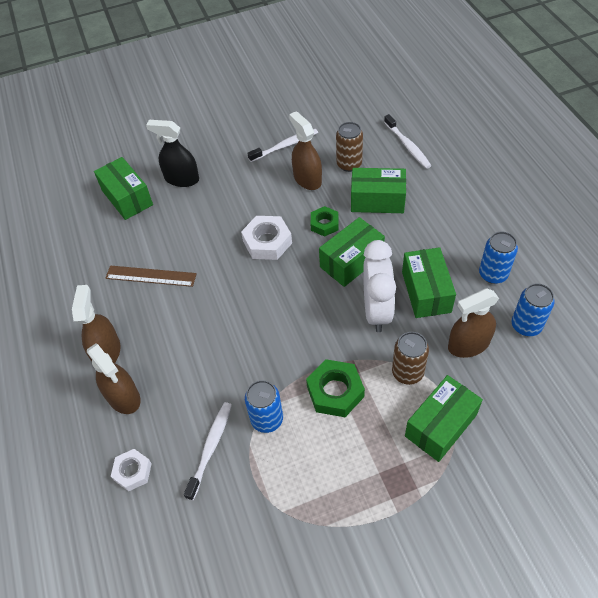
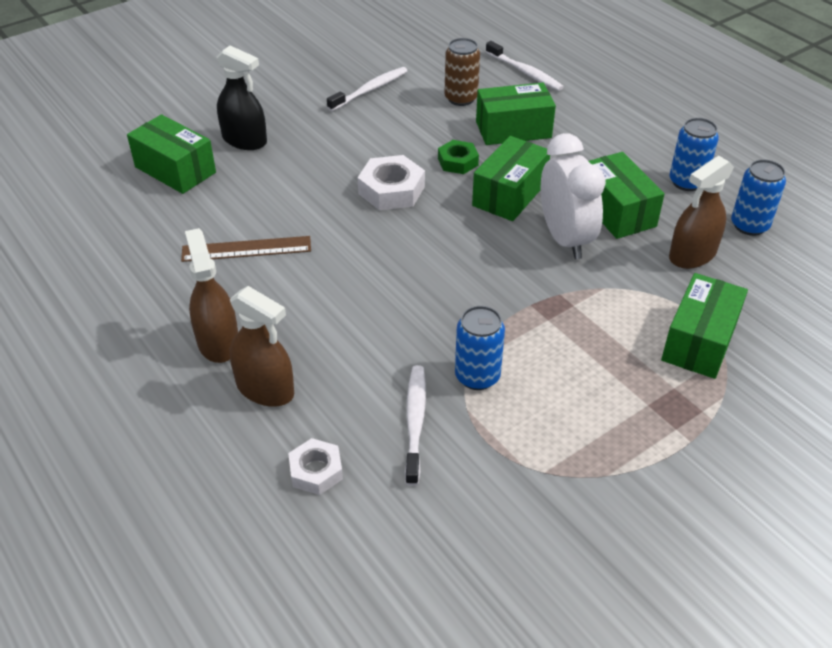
camera: 20 degrees left, 10 degrees down
black spray bottle [146,120,199,187] -> black spray bottle turned 150 degrees counterclockwise [217,46,267,150]
brown spray bottle [289,111,322,190] -> none
green nut [306,359,365,417] -> none
brown can [392,332,429,385] -> none

